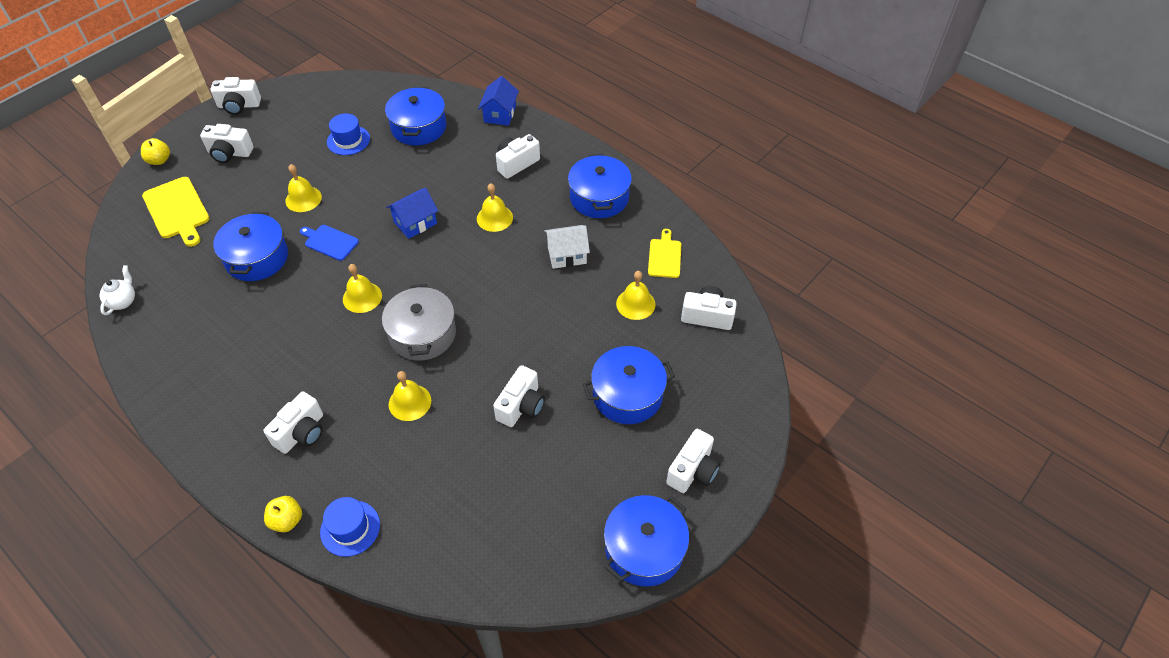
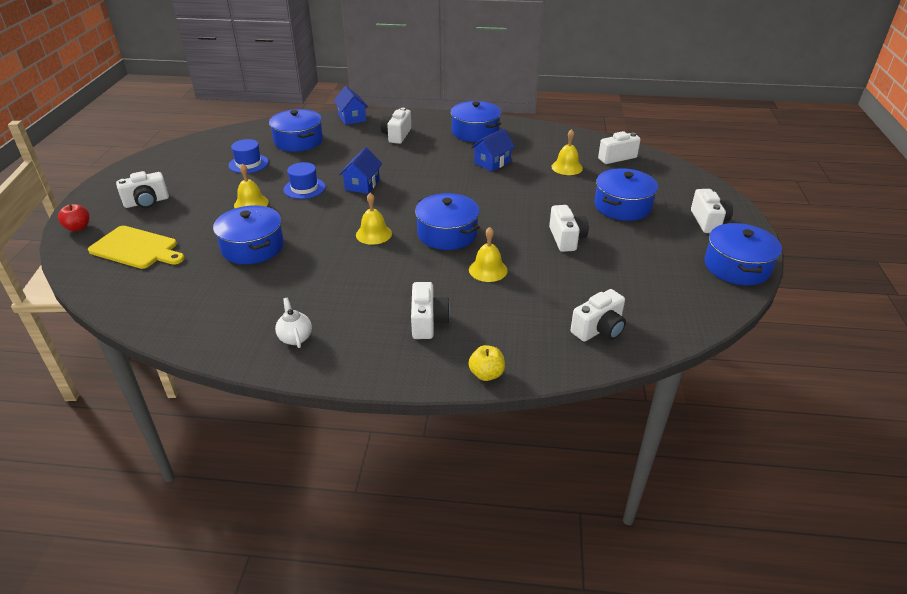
camera: 35 degrees left, 15 degrees down
white teapot [100,265,135,315] -> white teapot moved to [275,298,312,348]
yellow apple [141,138,170,165] -> red apple [58,204,89,232]
white camera [211,77,261,115] -> white camera moved to [571,289,626,342]
blue cutting board [300,225,359,261] -> none
blue hat [320,497,380,557] -> blue hat moved to [283,162,326,199]
grey pot [382,284,456,361] -> blue pot [415,193,480,250]
yellow bell [477,183,513,232] -> none
white house [544,225,590,269] -> blue house [471,128,515,171]
yellow cutting board [648,229,681,278] -> none

